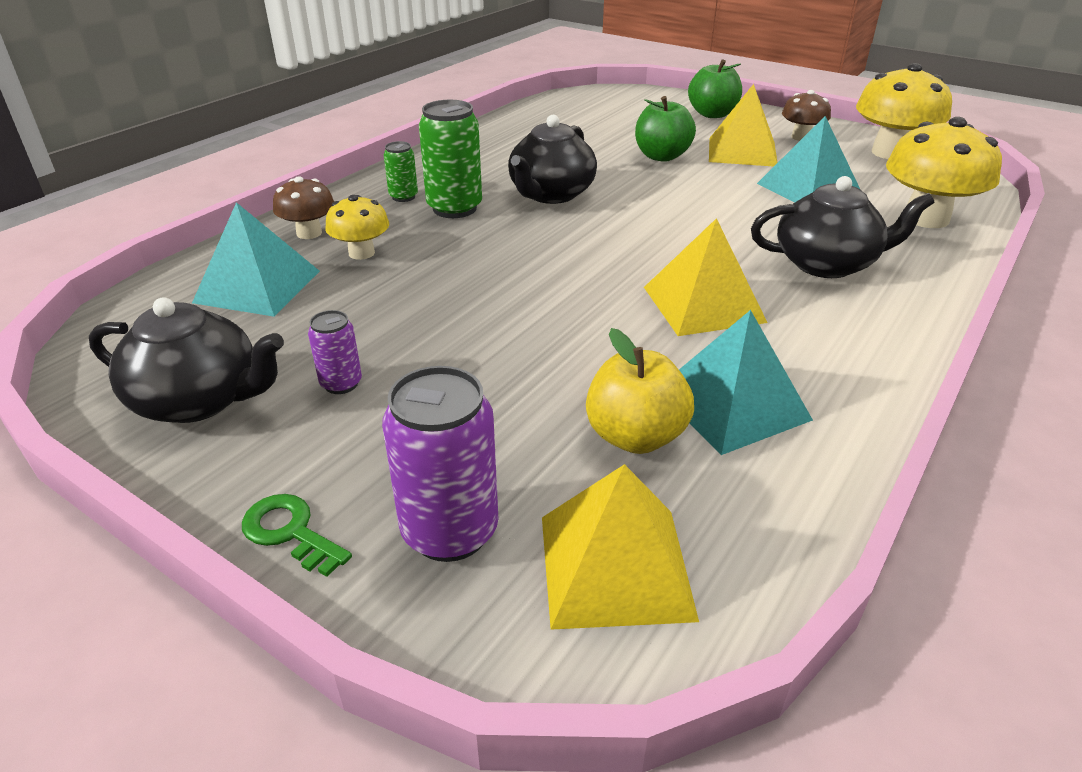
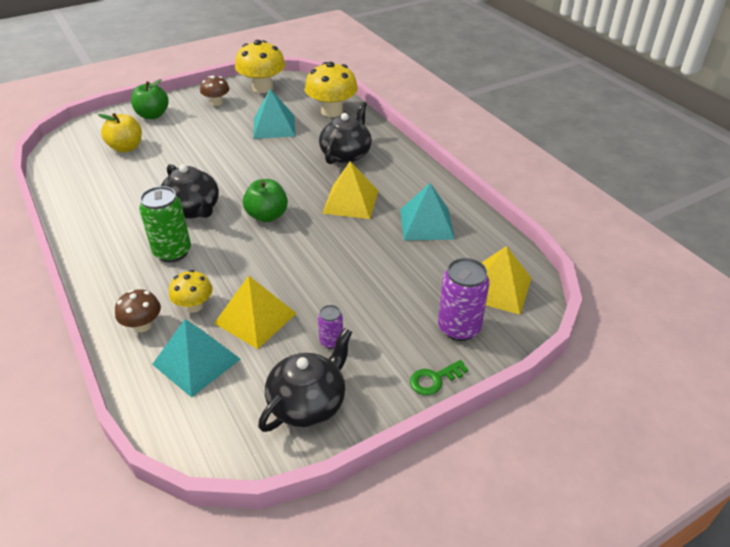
camera: 65 degrees left, 5 degrees up
green can [384,141,418,202] -> none
yellow apple [586,328,694,454] -> yellow apple moved to [98,113,142,152]
green apple [635,96,696,162] -> green apple moved to [243,179,288,222]
yellow pyramid [709,84,777,167] -> yellow pyramid moved to [214,275,297,349]

